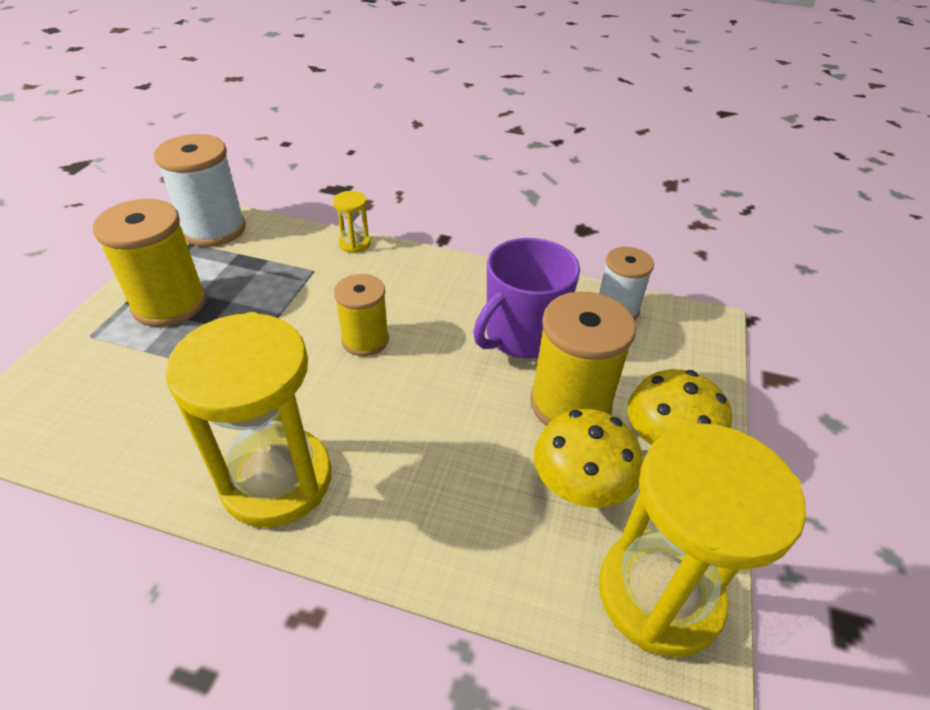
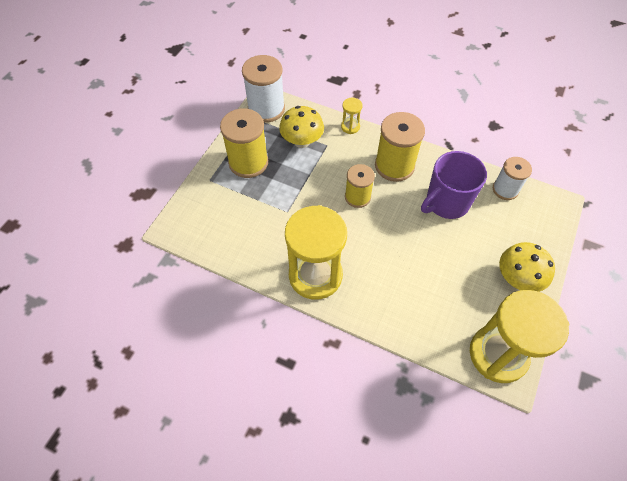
camera: 10 degrees right, 15 degrees up
yellow spool [530,291,636,426] -> yellow spool moved to [375,112,425,182]
yellow mushroom [534,409,643,508] -> yellow mushroom moved to [279,106,324,148]

